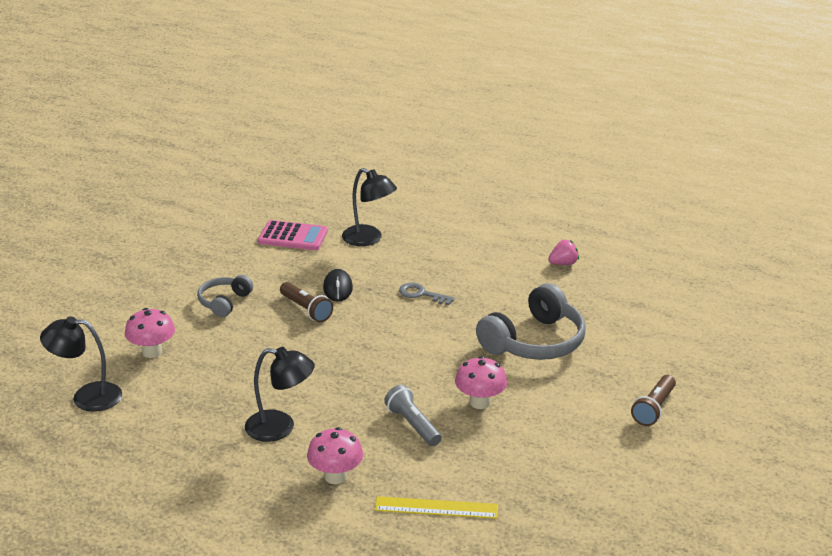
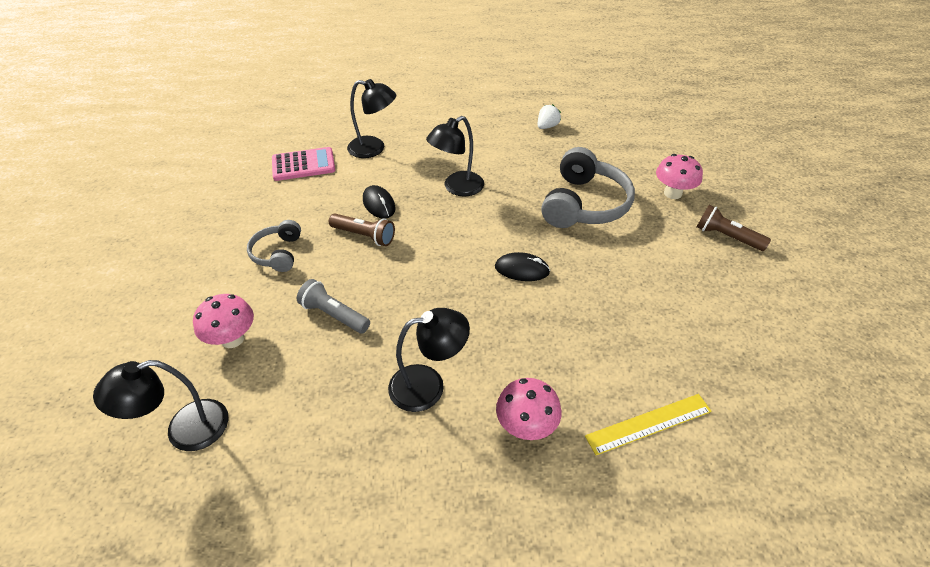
camera: 25 degrees left, 15 degrees up
grey flashlight [384,385,442,446] -> grey flashlight moved to [297,279,370,334]
grey key [399,283,455,305] -> black lamp [426,116,484,196]
pink mushroom [455,356,507,409] -> pink mushroom moved to [656,154,703,199]
pink strawberry [548,240,579,265] -> white strawberry [538,104,561,129]
brown flashlight [631,375,676,426] -> brown flashlight turned 120 degrees clockwise [697,205,771,251]
none -> black mouse [495,252,550,281]

